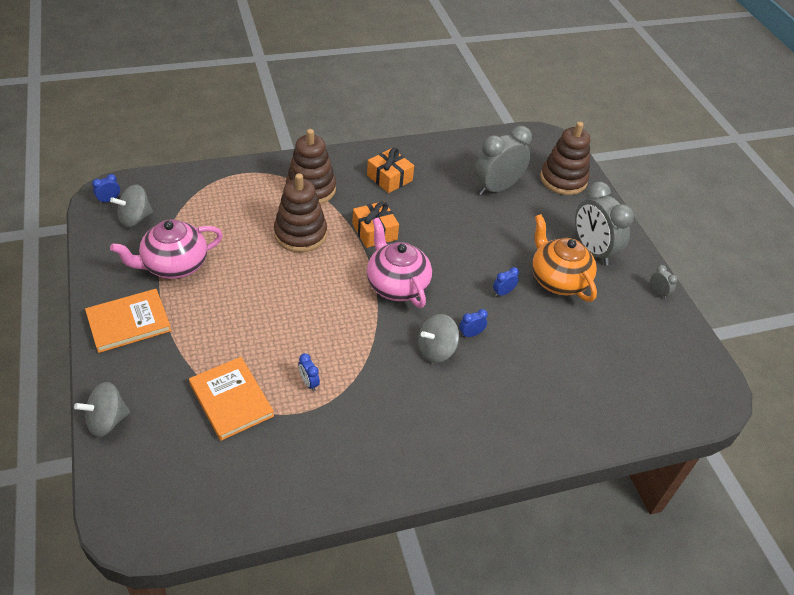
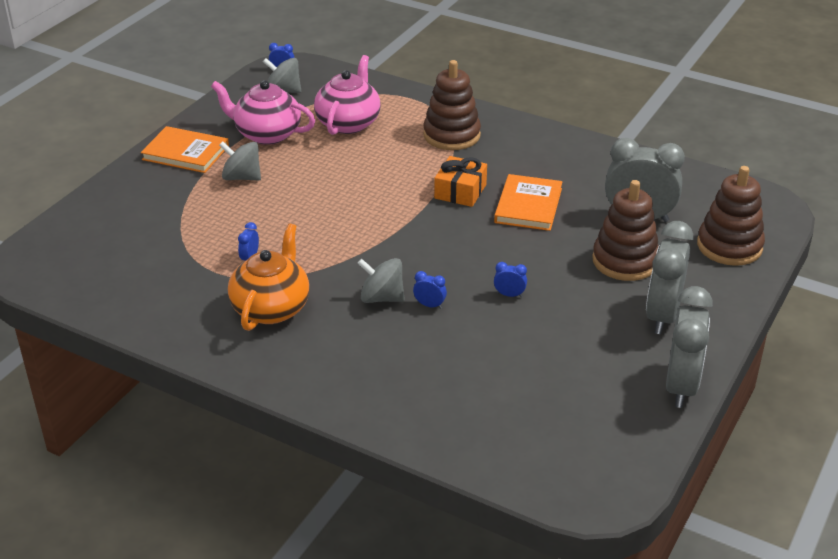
camera: 50 degrees right, 10 degrees down
grey spinning top [74,382,130,437] -> grey spinning top moved to [219,141,261,180]
orange book [189,357,274,441] -> orange book moved to [494,174,562,231]
brown stacking toy [274,173,327,253] -> brown stacking toy moved to [592,180,658,281]
orange gift [367,148,414,193] -> none
pink teapot [367,218,432,308] -> pink teapot moved to [314,55,380,135]
orange teapot [532,214,597,302] -> orange teapot moved to [228,224,310,331]
grey clock [651,265,678,299] -> grey clock [666,286,713,408], size x2.45

